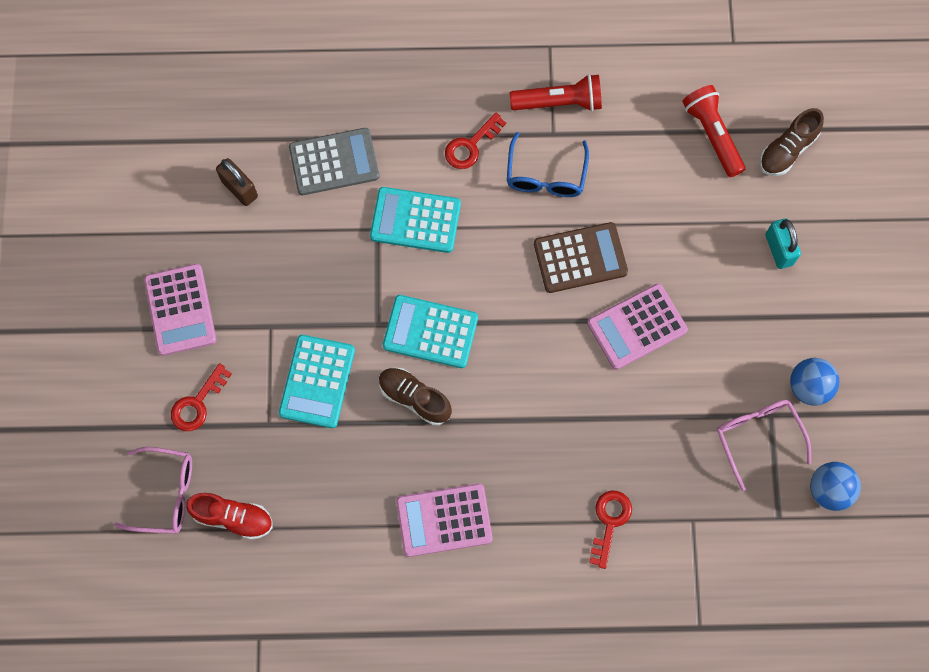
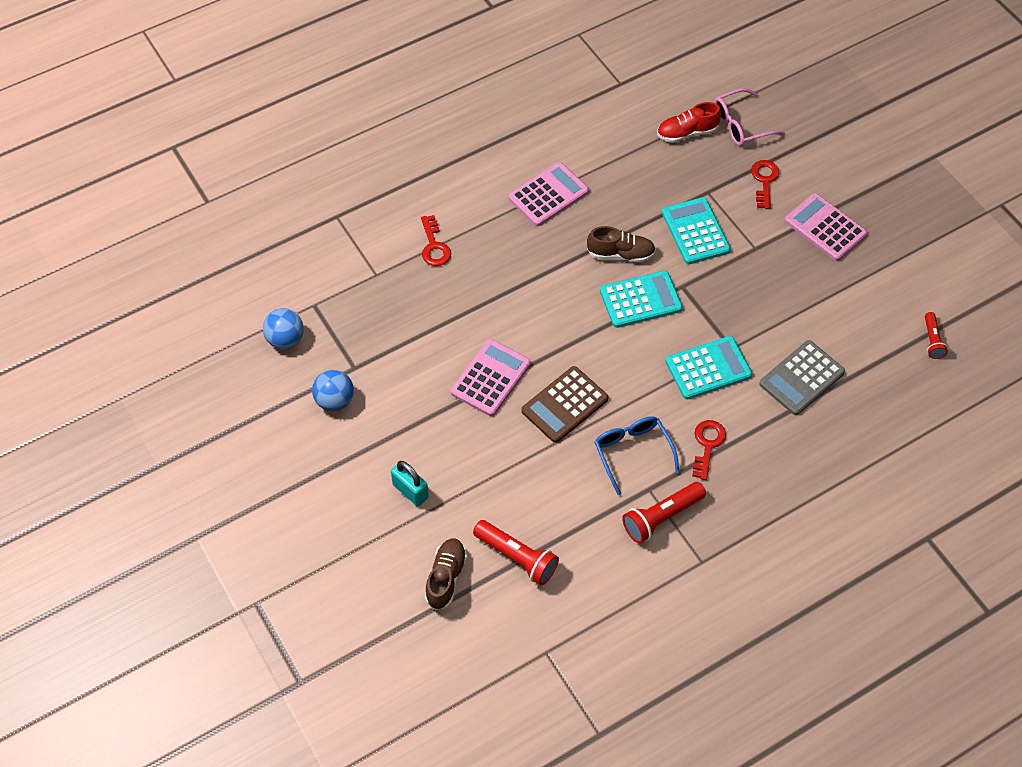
camera: 150 degrees right, 15 degrees down
brown padlock [216,158,258,206] -> none
pink glasses [717,400,811,491] -> none
none -> red flashlight [925,312,948,359]

